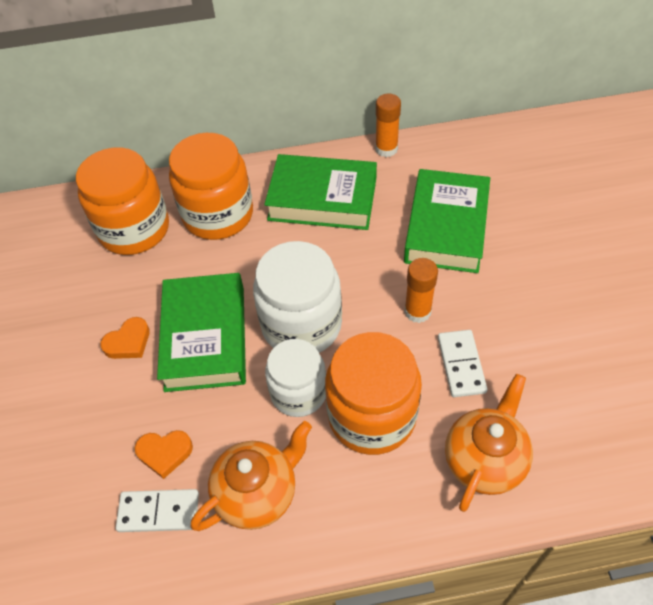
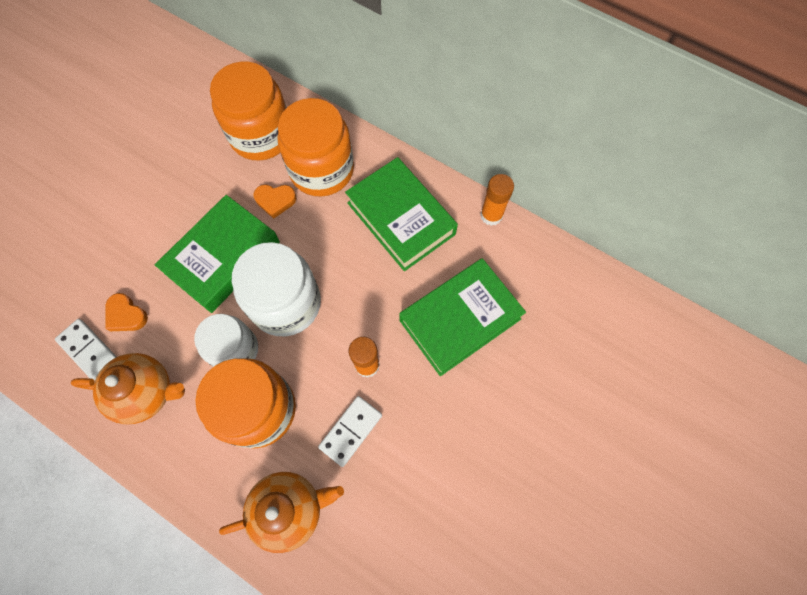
camera: 40 degrees right, 15 degrees up
orange heart [100,317,150,359] -> orange heart moved to [253,184,296,219]

